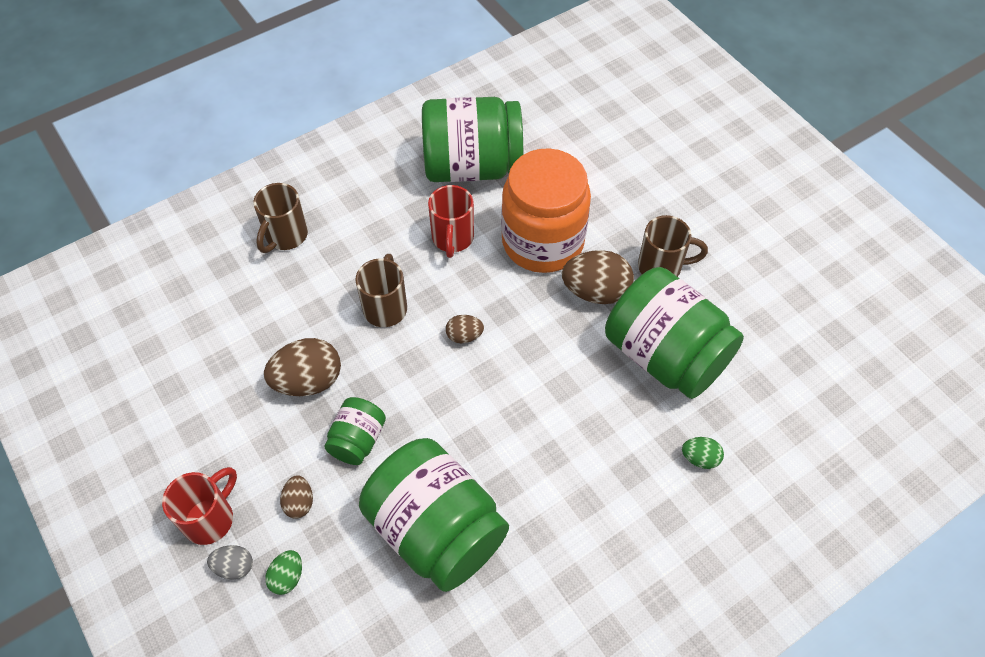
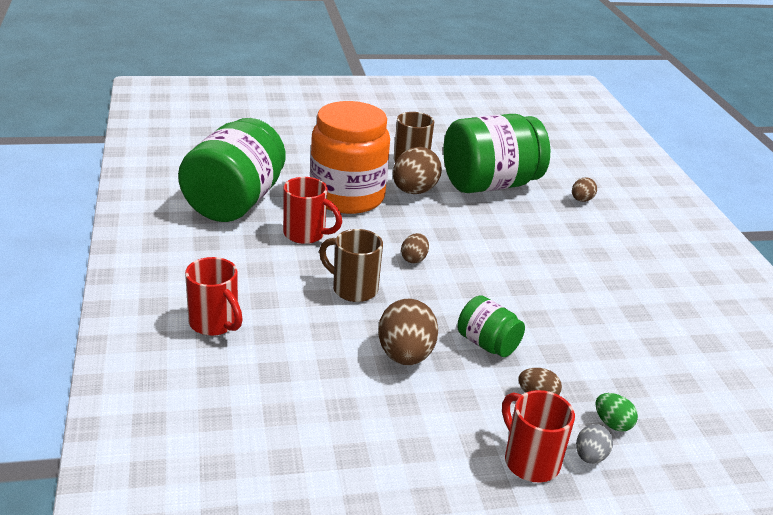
camera: 70 degrees left, 25 degrees down
brown mug [254,183,308,253] -> red mug [185,257,243,336]
green jar [359,438,509,592] -> none
green egg [682,437,724,469] -> brown egg [572,178,597,202]

